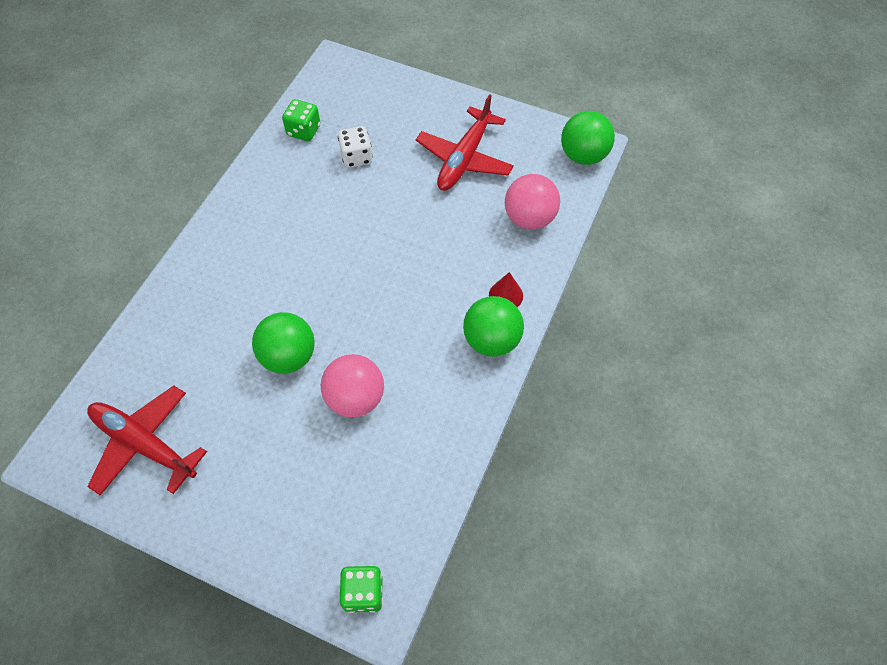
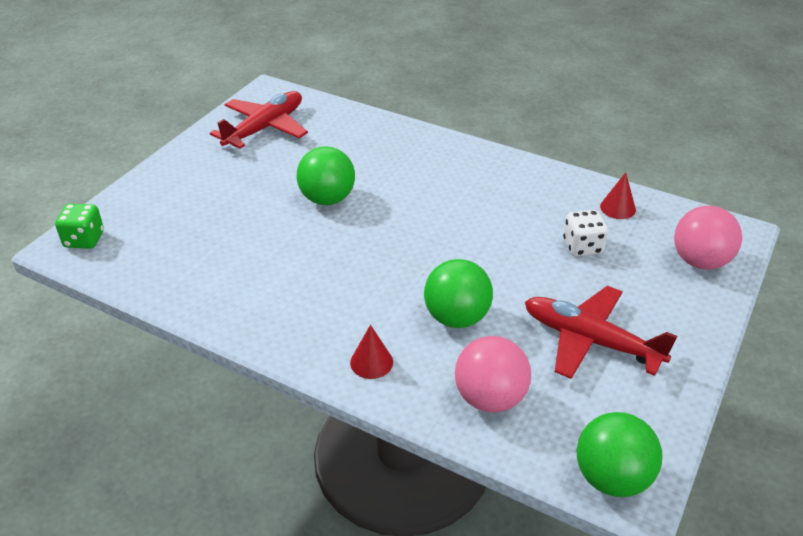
camera: 95 degrees right, 20 degrees down
green dice [282,99,320,141] -> red cone [600,172,636,219]
pink ball [321,354,384,418] -> pink ball moved to [674,206,742,270]
green ball [463,296,524,357] -> green ball moved to [424,259,493,328]

